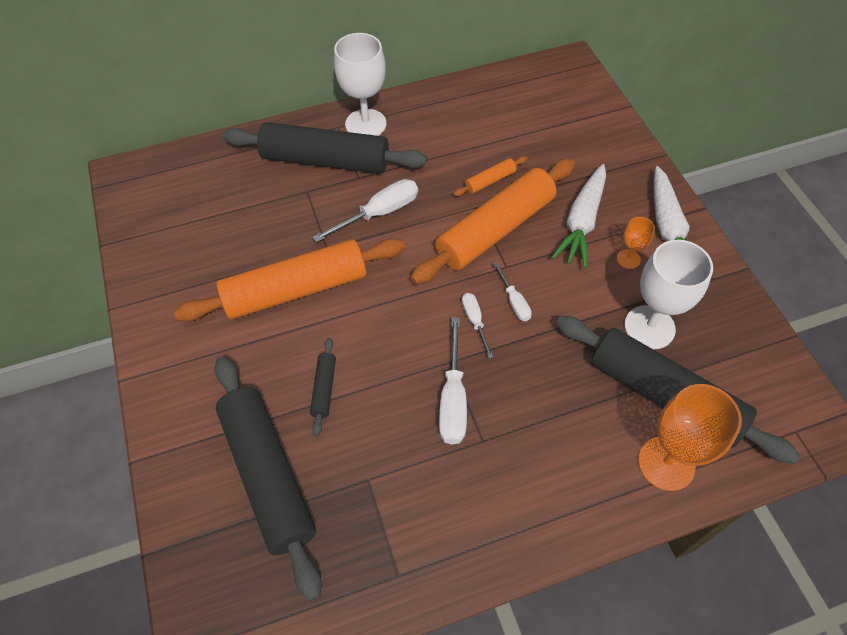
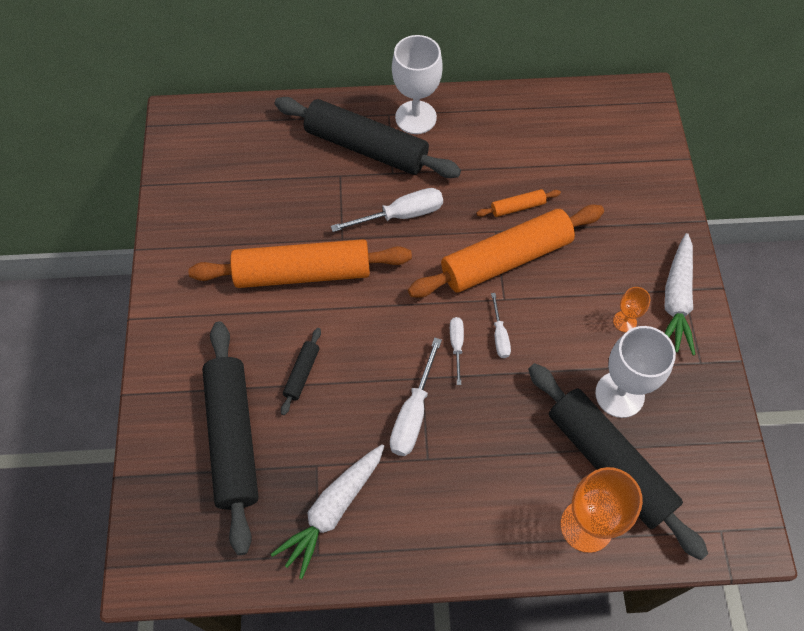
camera: 15 degrees right, 5 degrees up
white carrot [552,164,606,268] -> white carrot moved to [271,444,384,579]

